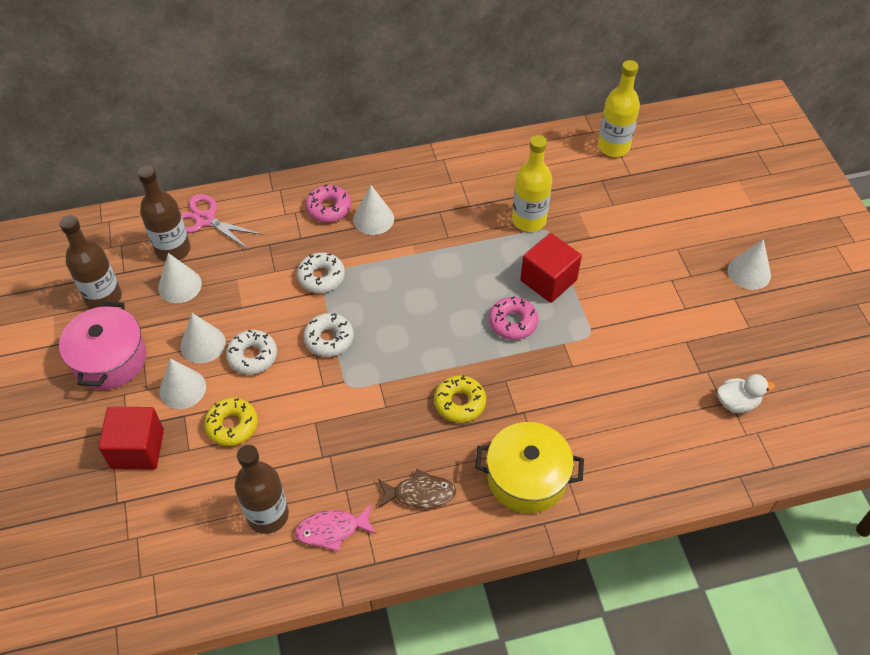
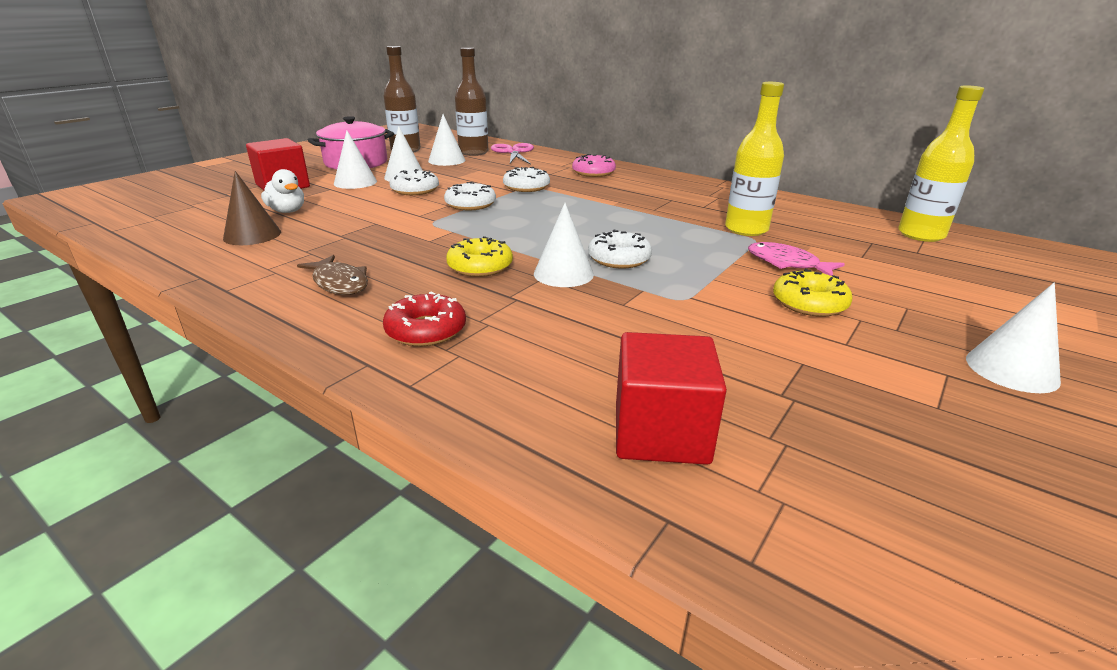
camera: 50 degrees right, 25 degrees down
yellow donut [204,398,258,446] -> yellow donut moved to [773,268,852,317]
brown bottle [235,444,289,534] -> brown cone [223,171,281,245]
pink fish [295,505,376,552] -> pink fish moved to [748,242,845,276]
white cone [353,185,394,235] -> white cone moved to [534,203,594,287]
yellow pot [475,422,584,513] -> red donut [383,292,466,346]
pink donut [489,296,538,340] -> white donut [588,229,652,268]
red cube [520,233,582,303] -> red cube moved to [616,332,727,465]
white duck [717,374,775,413] -> white duck moved to [261,169,304,213]

